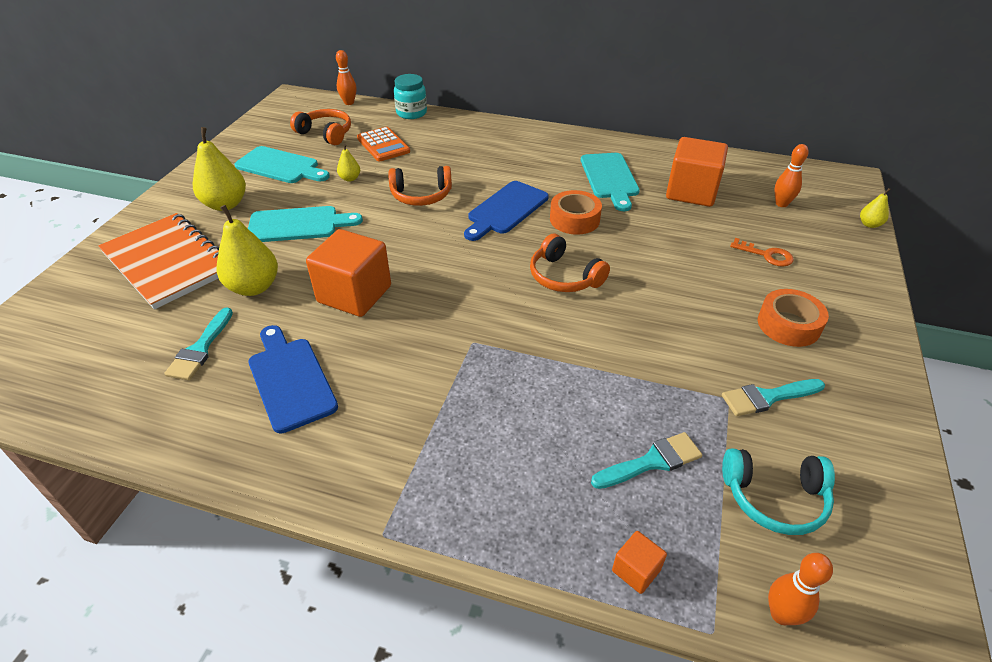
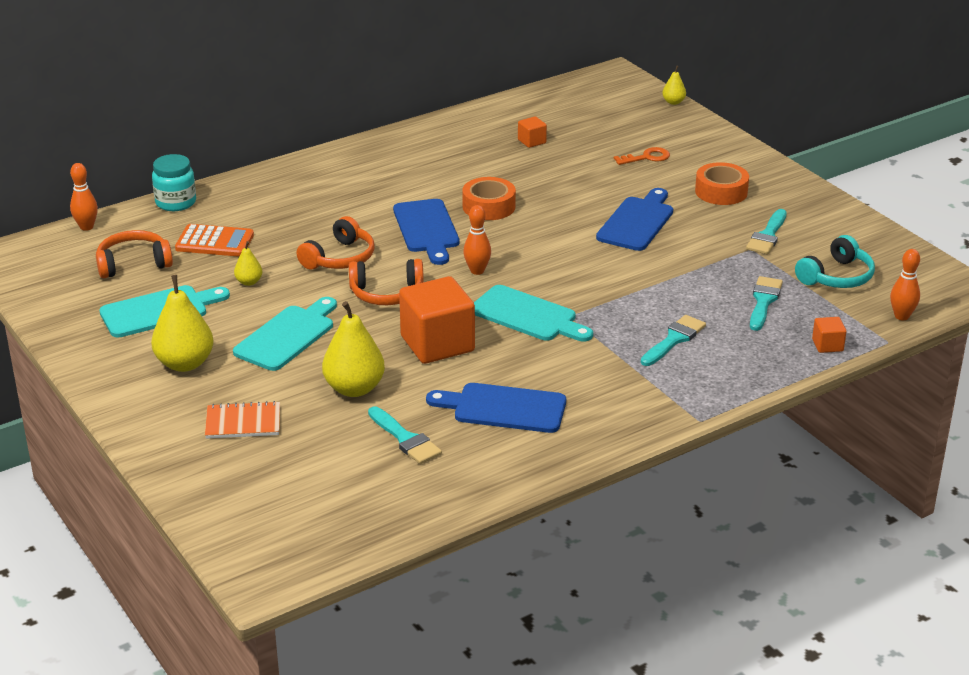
camera: 50 degrees left, 10 degrees down
orange notebook [98,213,219,310] -> orange notebook [205,401,280,439], size x0.50
orange headphones [530,234,610,292] -> orange headphones moved to [349,259,424,305]
turquoise cutting board [581,153,640,211] -> turquoise cutting board moved to [474,285,593,342]
orange cube [666,137,728,207] -> orange cube [518,116,547,148], size x0.45
orange bowling pin [774,144,809,207] -> orange bowling pin moved to [463,205,491,275]
none -> blue cutting board [596,188,673,251]
none -> turquoise brush [641,315,706,366]

